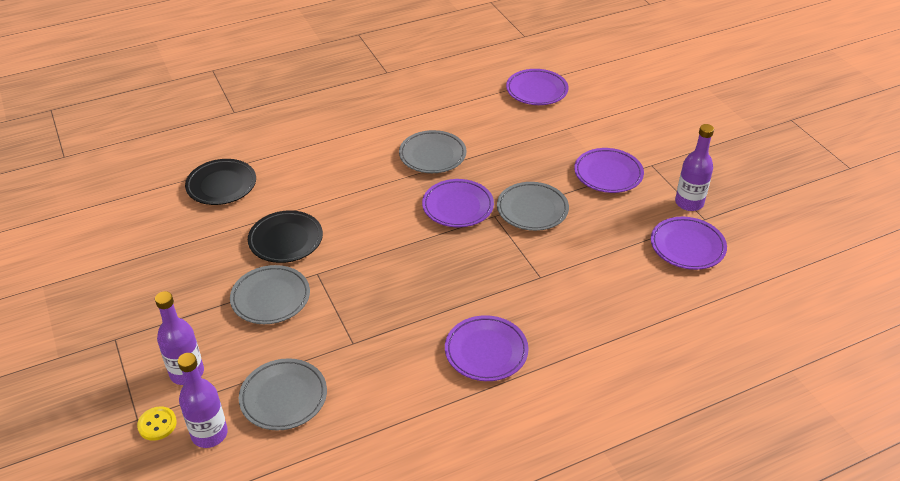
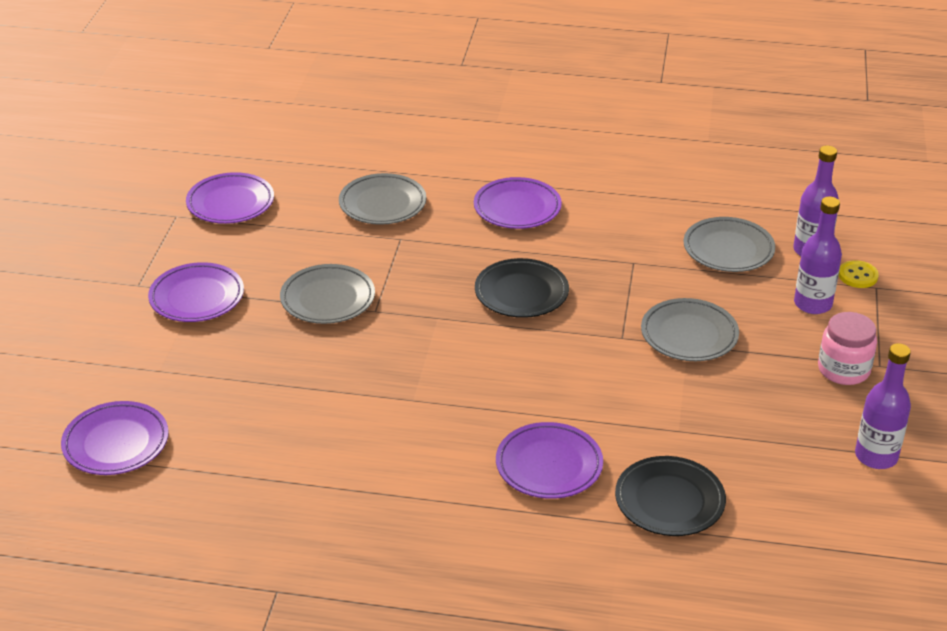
camera: 145 degrees left, 5 degrees down
black plate [248,210,323,263] -> black plate moved to [475,258,569,318]
grey plate [399,130,466,173] -> grey plate moved to [339,173,426,225]
purple plate [422,179,494,227] -> purple plate moved to [496,422,603,499]
purple bottle [675,124,714,211] -> purple bottle moved to [855,343,911,469]
none -> pink jar [818,312,877,385]

